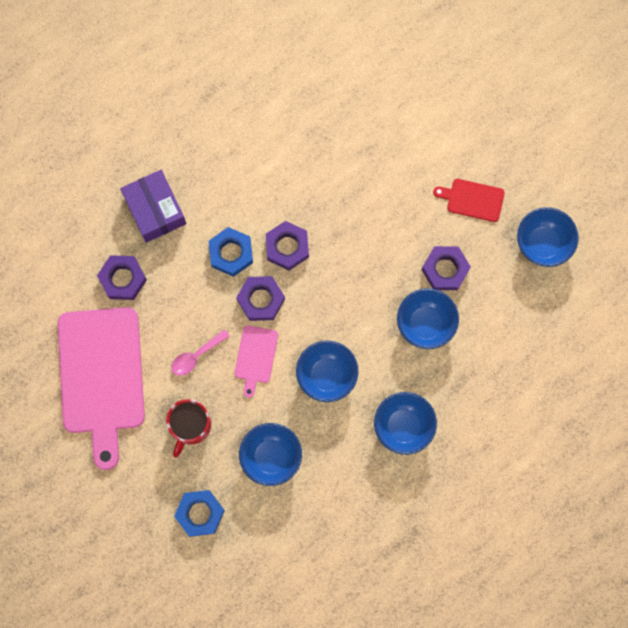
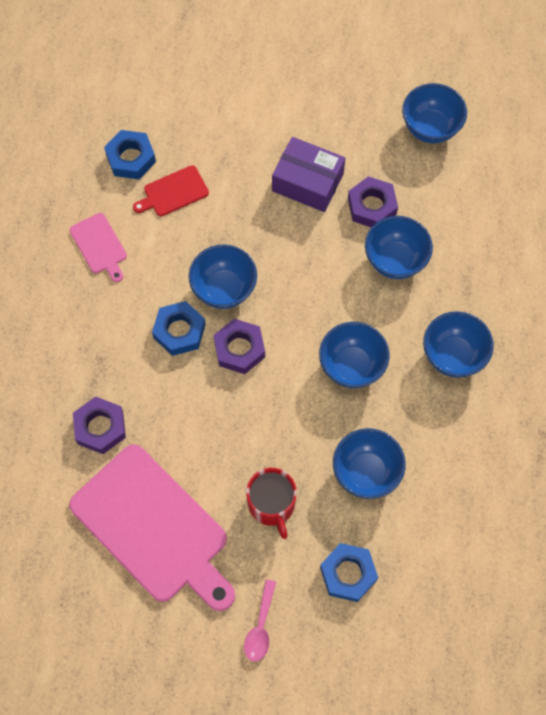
camera: 40 degrees left, 10 degrees down
purple box [120,170,186,243] -> purple box moved to [272,137,345,212]
pink spoon [171,329,230,376] -> pink spoon moved to [244,579,276,661]
pink cutting board [235,325,278,398] -> pink cutting board moved to [70,213,127,282]
purple nut [266,221,309,271] -> blue bowl [189,244,257,309]
red cutting board [433,179,505,222] -> red cutting board moved to [133,165,209,216]
none -> blue nut [104,130,156,179]

